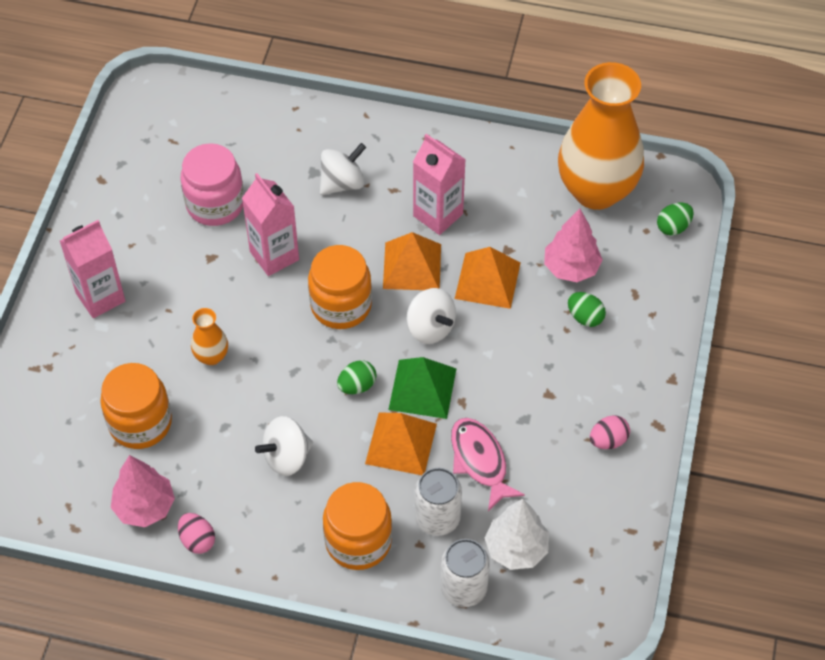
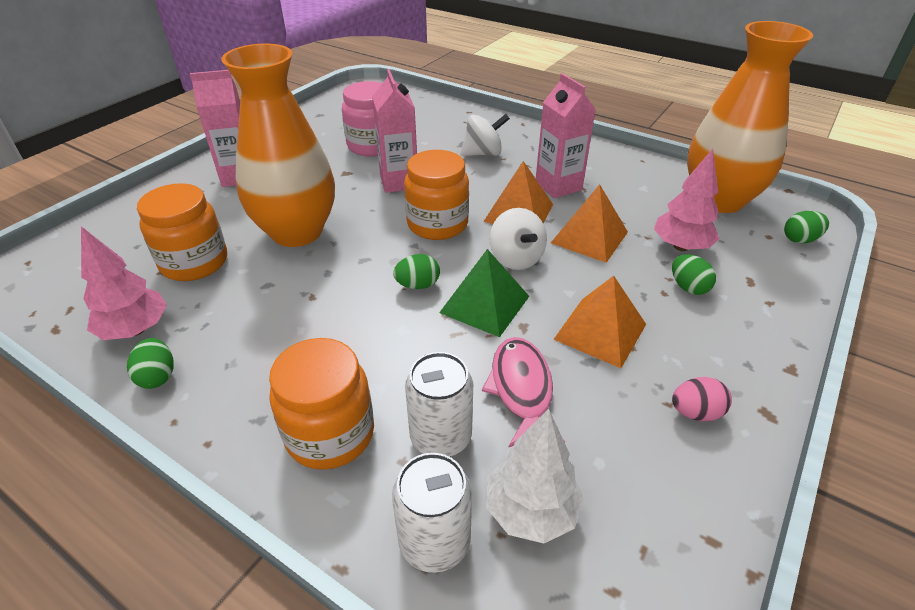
camera: 20 degrees right, 15 degrees down
pink egg [178,513,215,554] -> green egg [127,338,174,389]
orange vase [191,308,228,365] -> orange vase [221,44,335,247], size x2.42
white spinning top [255,416,313,476] -> none
orange pyramid [365,413,437,475] -> orange pyramid moved to [553,276,646,368]

